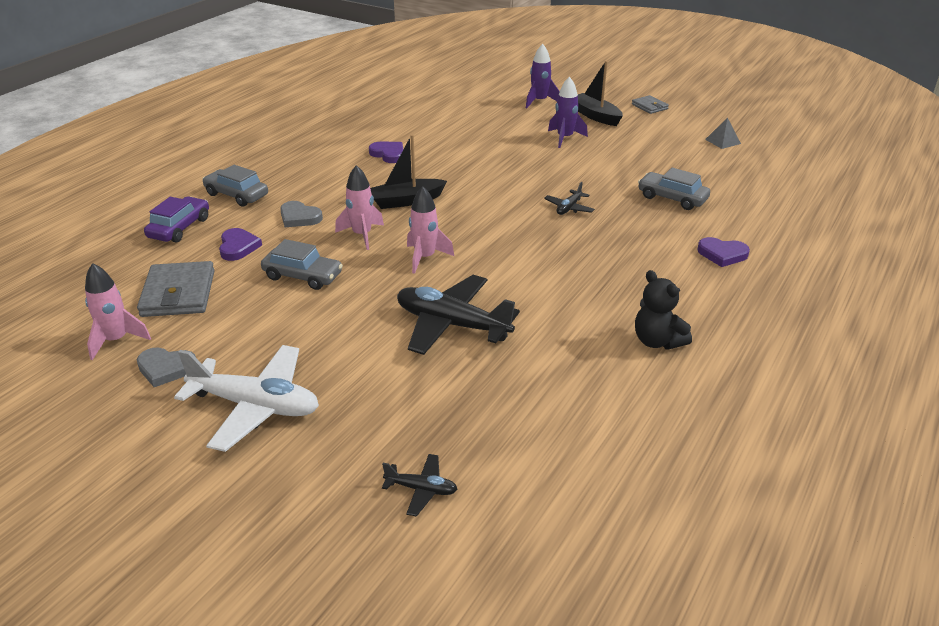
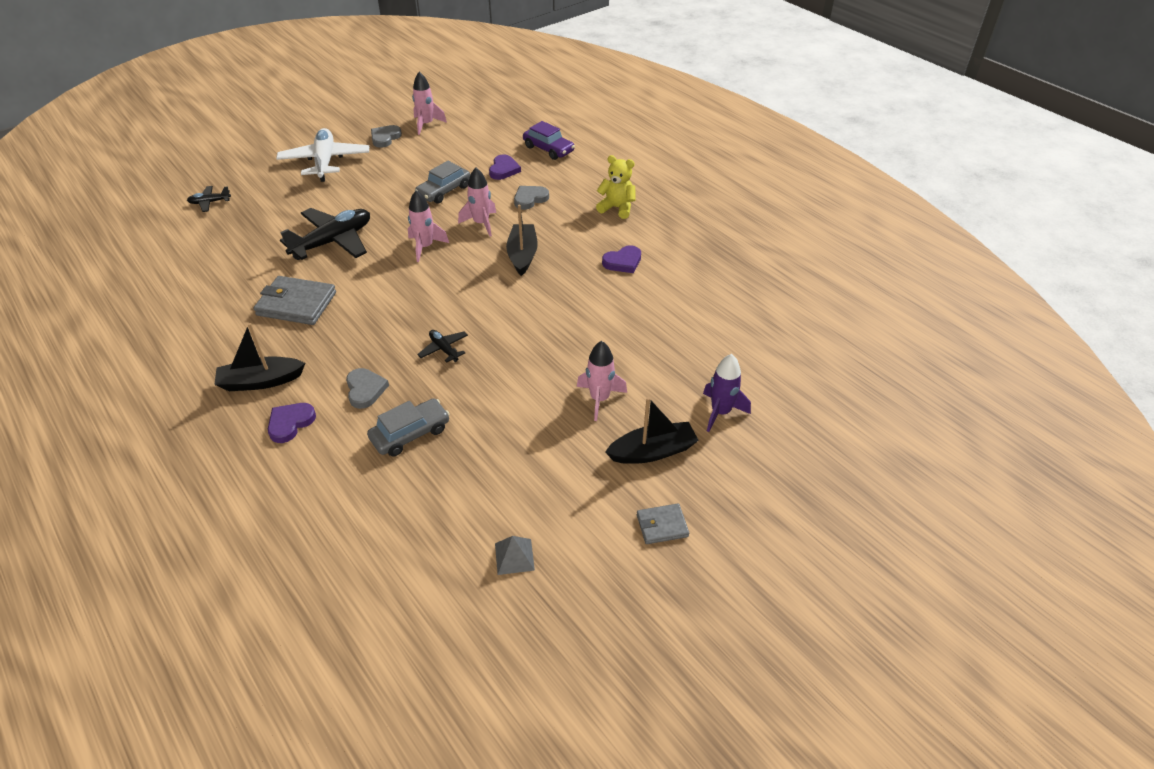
camera: 110 degrees right, 10 degrees up
grey wallet [137,261,215,317] -> grey wallet moved to [254,276,336,325]
white plane [174,345,319,452] -> white plane turned 135 degrees clockwise [276,128,369,182]
grey car [202,165,268,207] -> none
purple heart [219,228,262,261] -> purple heart turned 90 degrees counterclockwise [489,155,521,180]
black plane [382,454,457,517] -> black plane turned 45 degrees clockwise [187,186,231,212]
purple rocket [548,77,588,148] -> pink rocket [577,341,627,421]
black teddy bear [635,270,692,350] -> none
none -> black boat [214,323,305,391]
none -> grey heart [346,368,389,409]
none -> yellow teddy bear [596,155,636,219]

